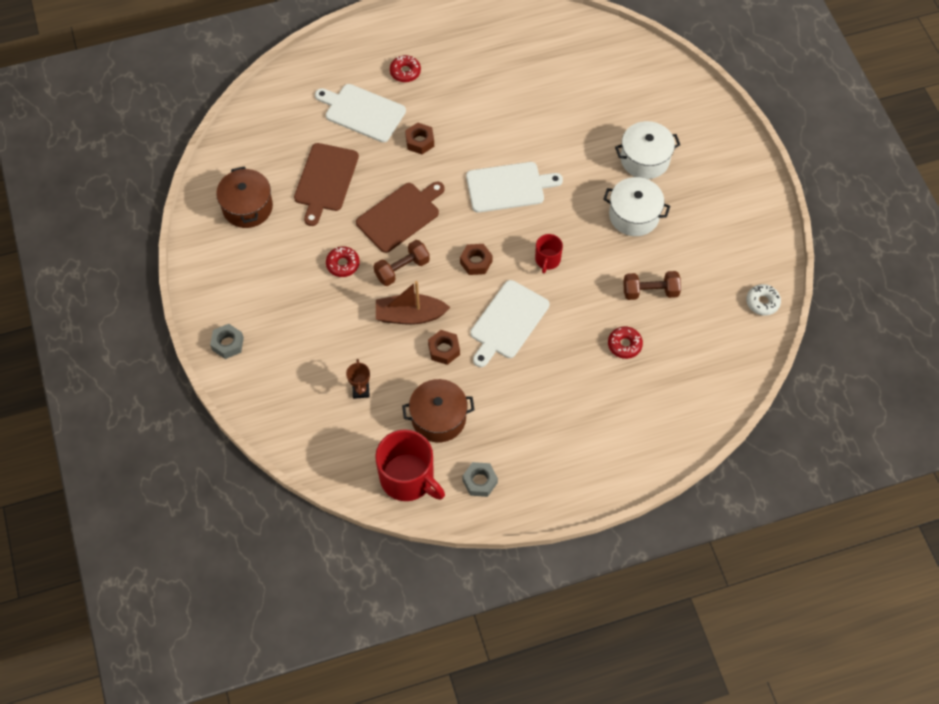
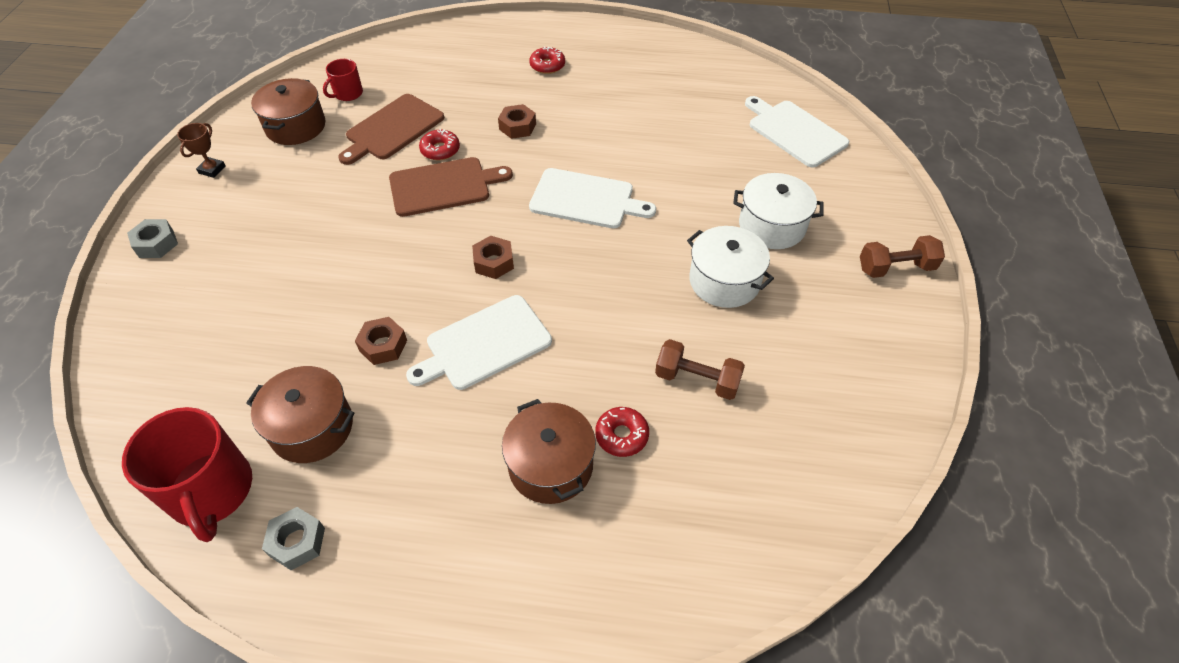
camera: 25 degrees right, 10 degrees down
white cutting board [315,84,406,142] -> white cutting board moved to [745,96,849,167]
red donut [326,247,360,277] -> red donut moved to [419,129,460,160]
brown trophy [346,359,370,399] -> brown trophy moved to [177,123,225,178]
brown dumbbell [374,240,430,286] -> brown dumbbell moved to [860,235,945,278]
brown boat [376,281,450,325] -> none
red mug [535,234,563,273] -> red mug moved to [323,59,363,101]
white donut [746,284,781,316] -> none
none -> brown pot [502,399,596,504]

